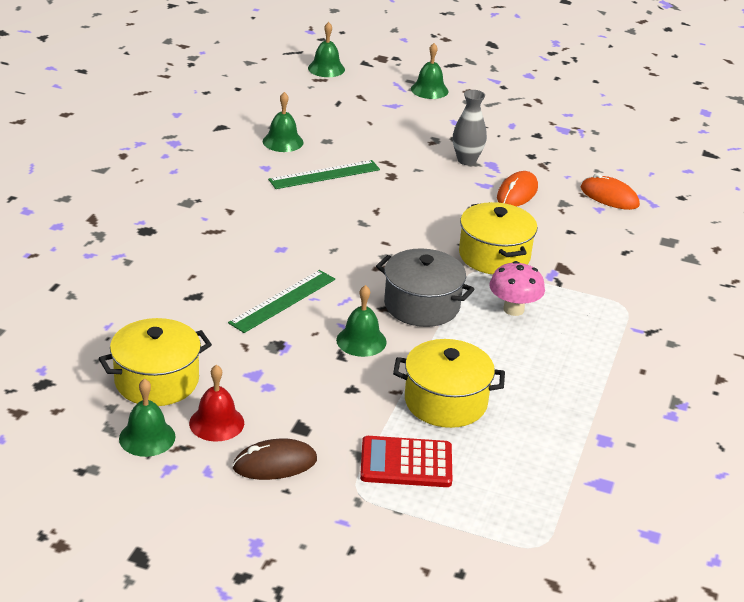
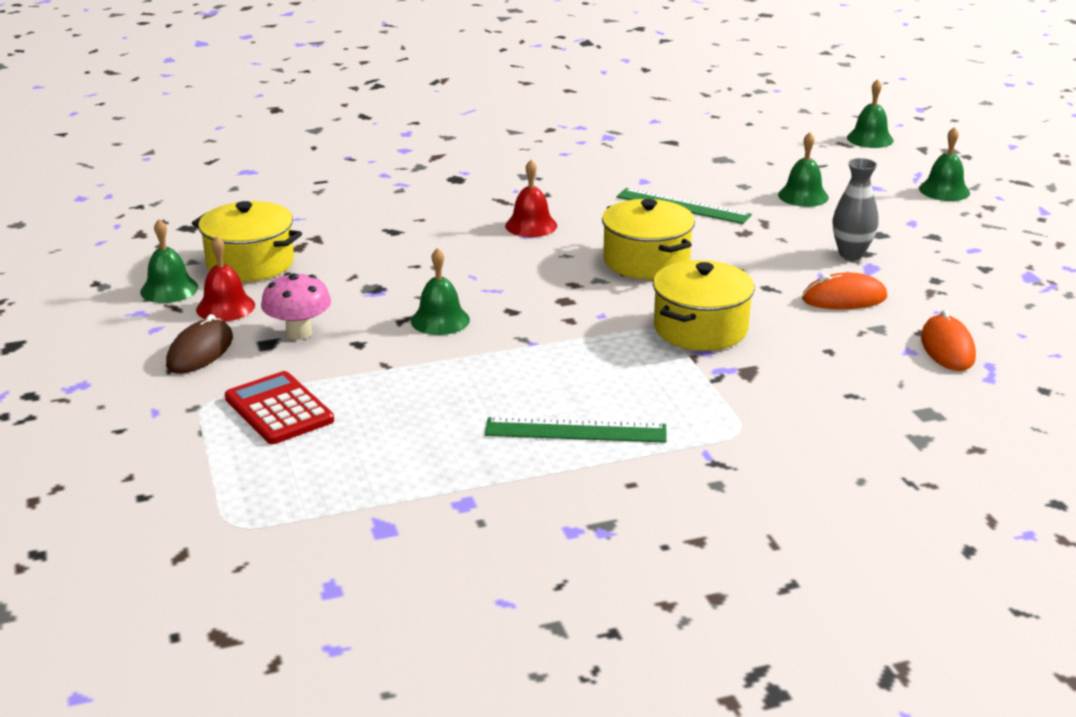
camera: 55 degrees right, 5 degrees down
green ruler [228,270,335,333] -> green ruler moved to [485,417,667,443]
brown mouse [232,439,317,480] -> brown mouse turned 75 degrees clockwise [166,314,233,374]
green bell [263,92,304,152] -> green bell moved to [778,132,829,207]
grey pot [376,248,475,327] -> none
yellow pot [393,339,505,428] -> yellow pot moved to [602,199,695,279]
pink mushroom [489,261,545,316] -> pink mushroom moved to [261,272,331,340]
none -> red bell [505,160,557,237]

